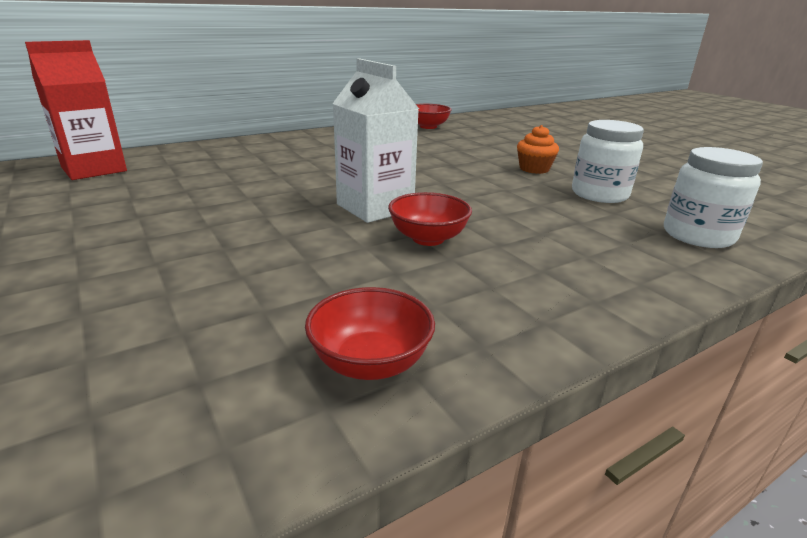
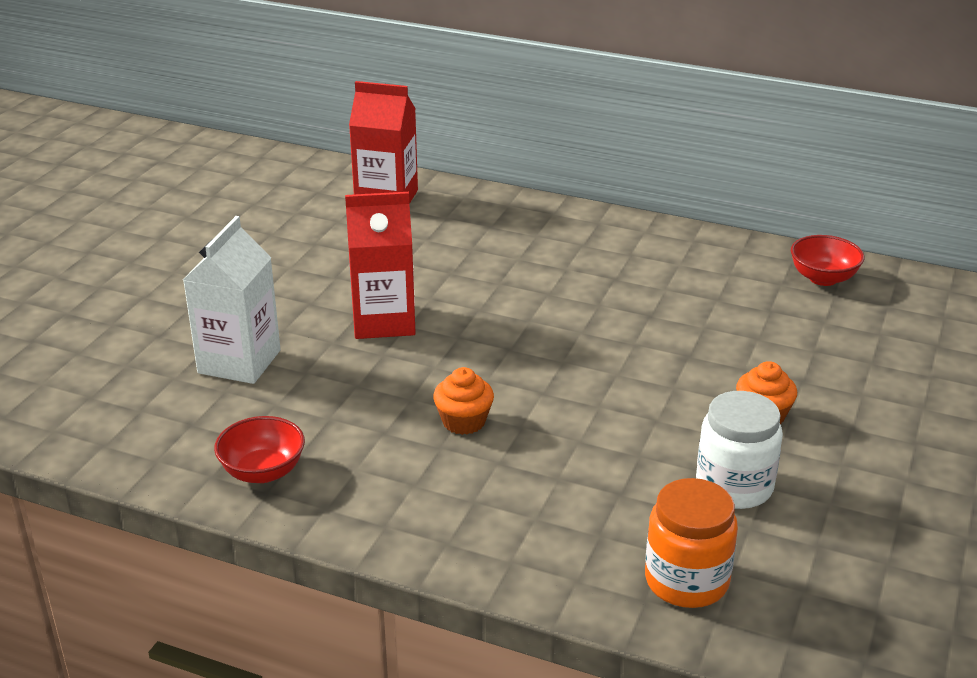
camera: 55 degrees right, 5 degrees up
white carton [332,59,419,223] -> white carton moved to [183,216,281,384]
red bowl [388,192,472,246] -> orange cupcake [433,367,494,435]
white jar [664,147,763,248] -> orange jar [645,478,738,608]
none -> red carton [345,192,416,339]

